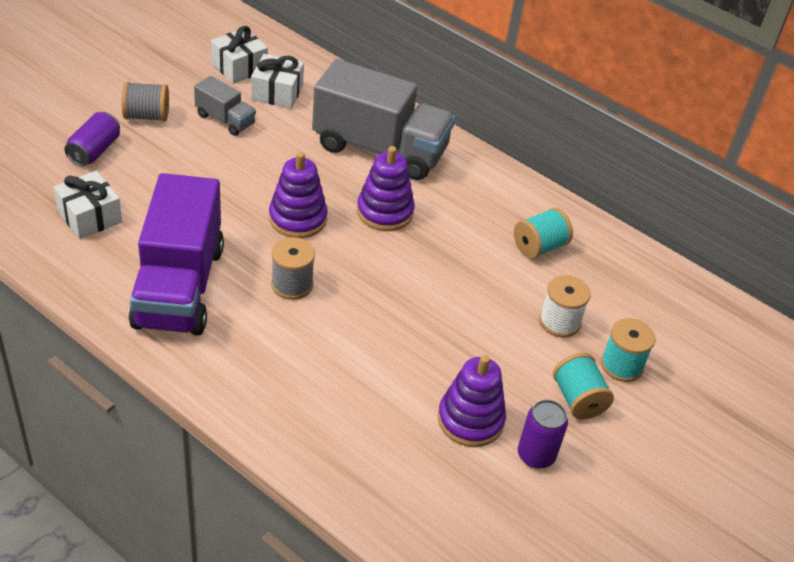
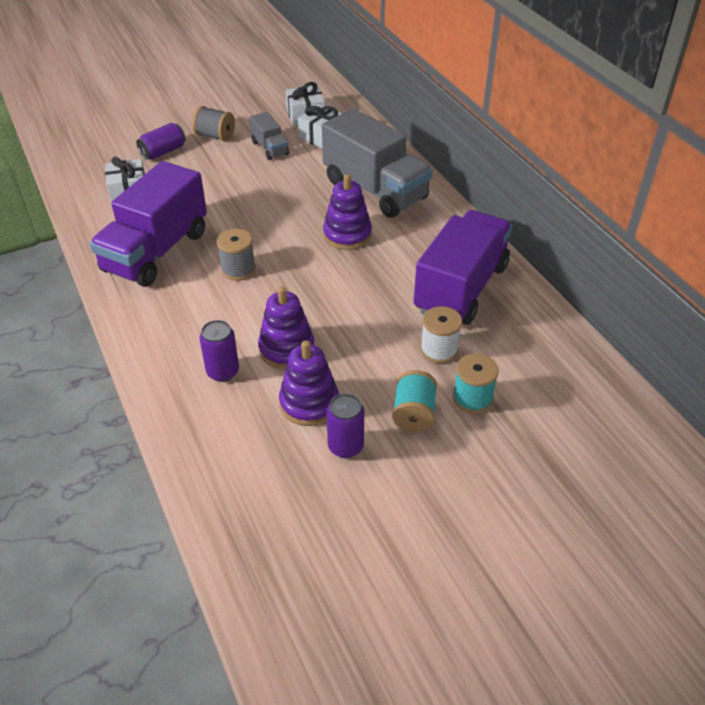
camera: 30 degrees right, 0 degrees up
purple stacking toy [269,152,328,238] -> purple stacking toy moved to [258,287,315,369]
turquoise spool [514,208,573,259] -> purple truck [413,210,512,325]
none -> purple can [200,320,239,382]

